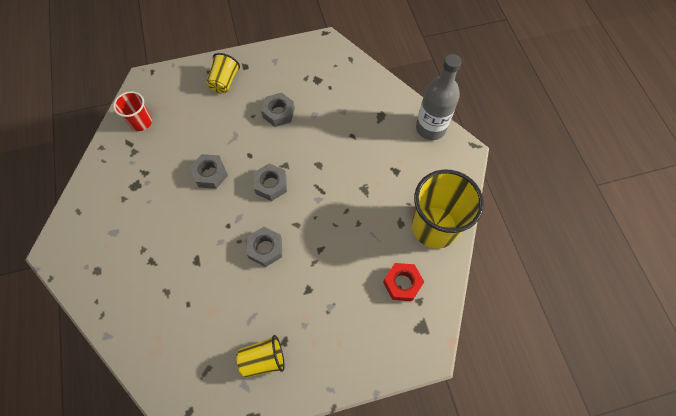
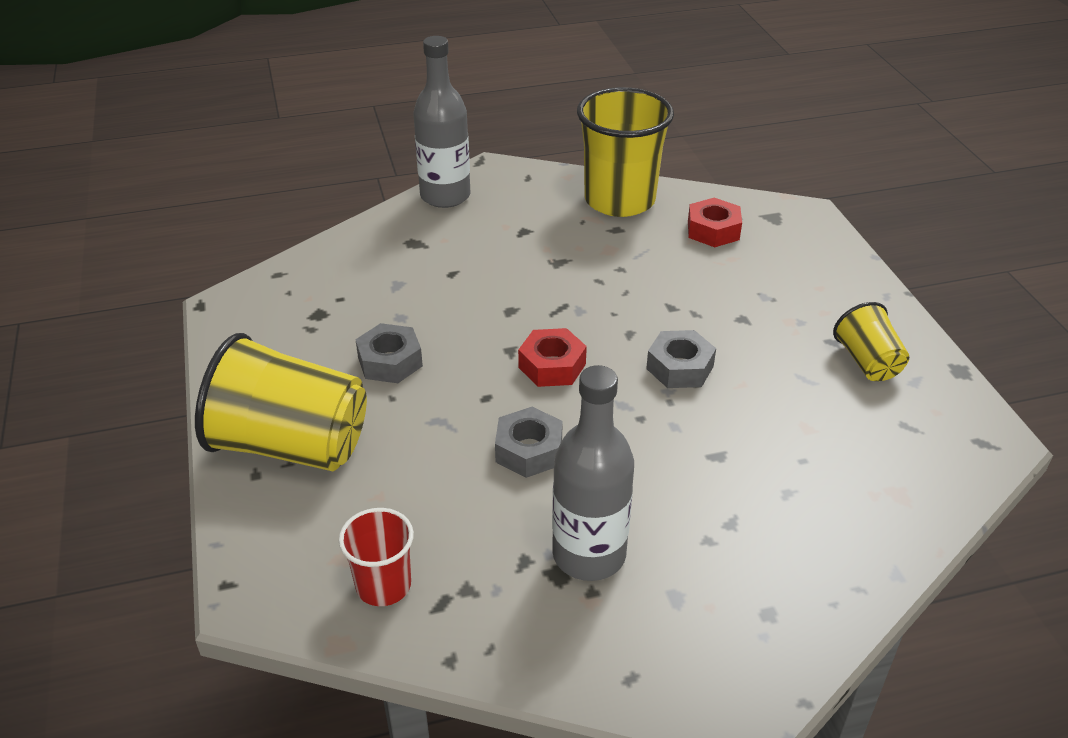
camera: 90 degrees left, 25 degrees down
yellow cup [206,53,240,93] -> yellow cup [195,333,367,472], size x1.91
grey nut [254,163,287,201] -> red nut [518,328,587,387]
none -> grey bottle [552,365,634,581]

